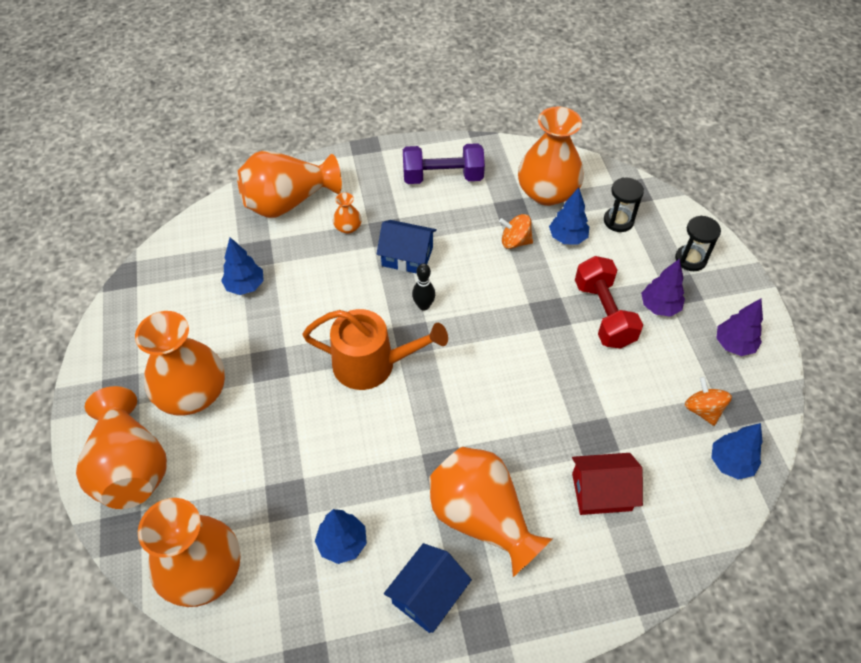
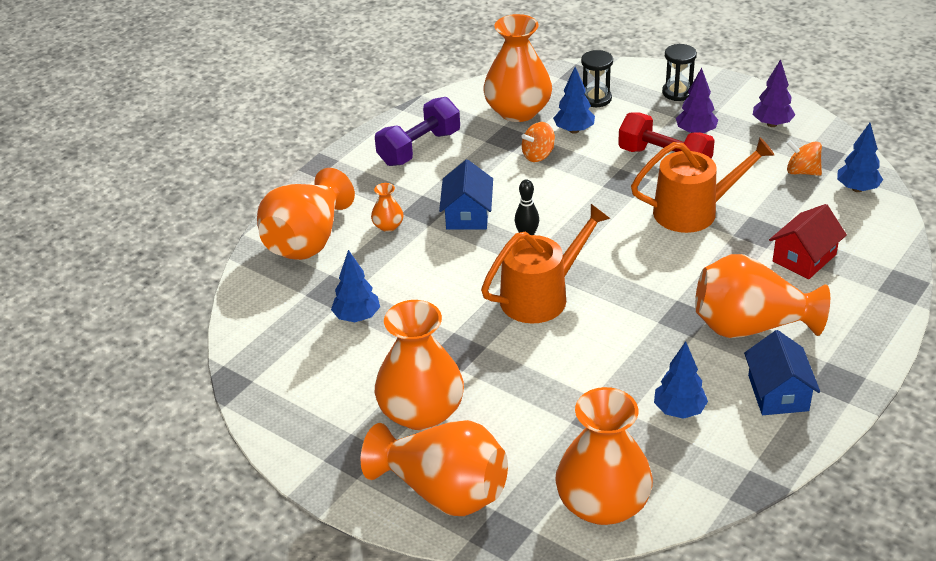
camera: 40 degrees left, 15 degrees down
blue house [377,220,437,274] -> blue house turned 60 degrees counterclockwise [439,160,493,230]
none -> orange watering can [631,137,775,233]

